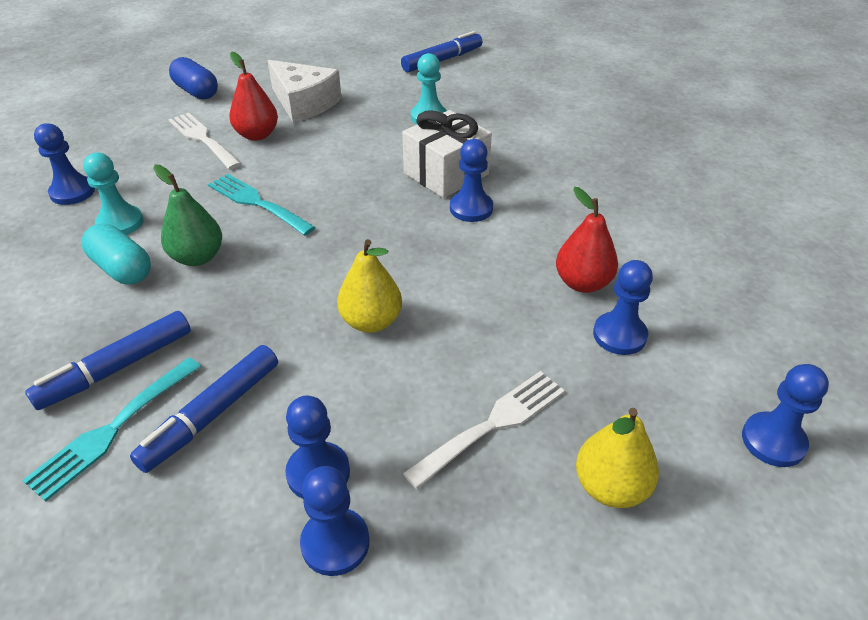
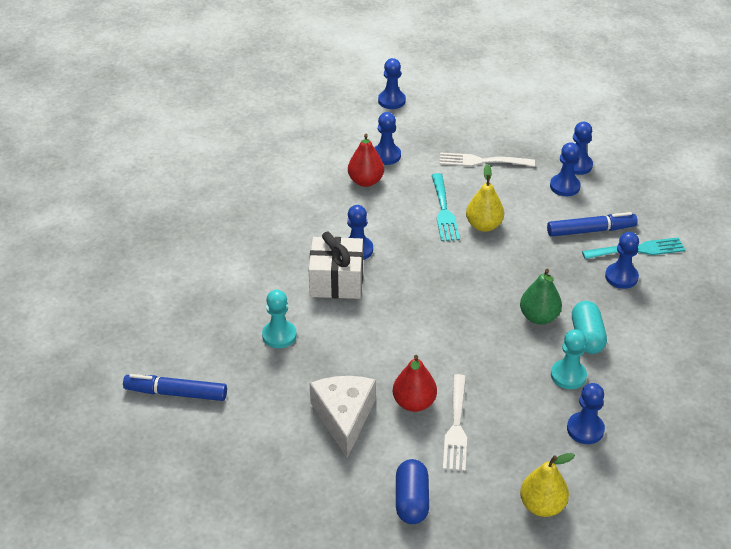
camera: 135 degrees left, 0 degrees up
blue marker [25,311,191,410] -> blue pawn [605,232,639,289]
turquoise fork [208,174,316,236] -> turquoise fork moved to [432,173,460,241]
yellow pear [576,408,659,508] -> yellow pear moved to [520,453,575,517]

